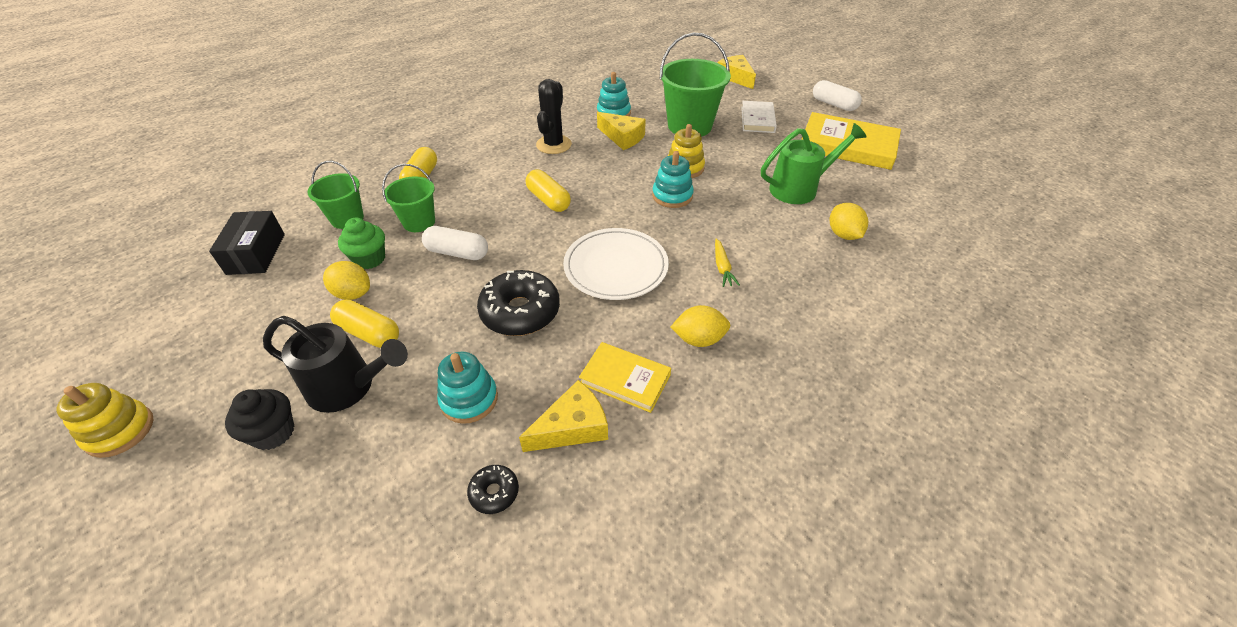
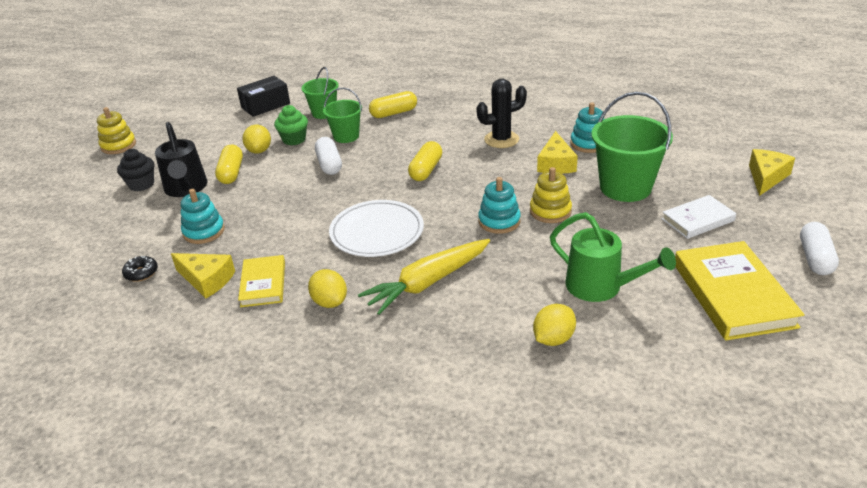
camera: 60 degrees right, 10 degrees down
black donut [477,270,560,336] -> none
yellow carrot [715,238,740,287] -> yellow carrot [358,239,490,315], size x2.19

